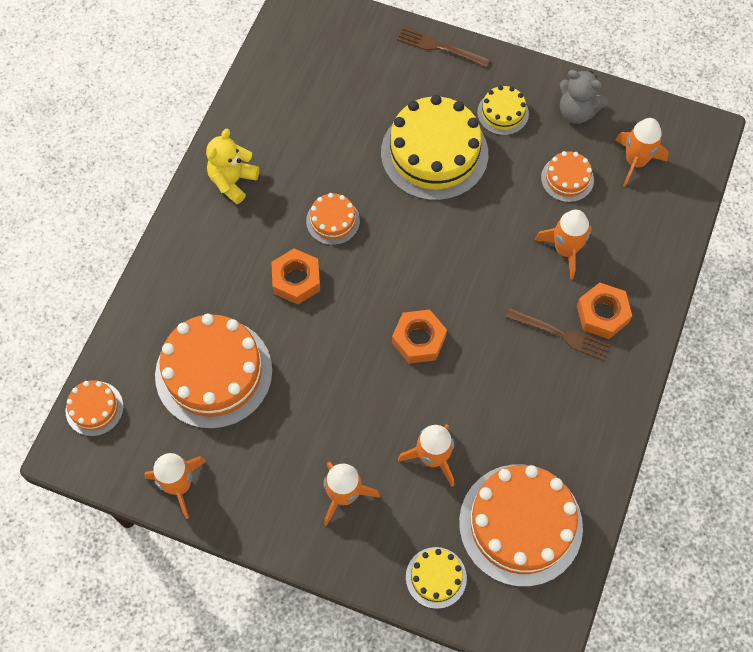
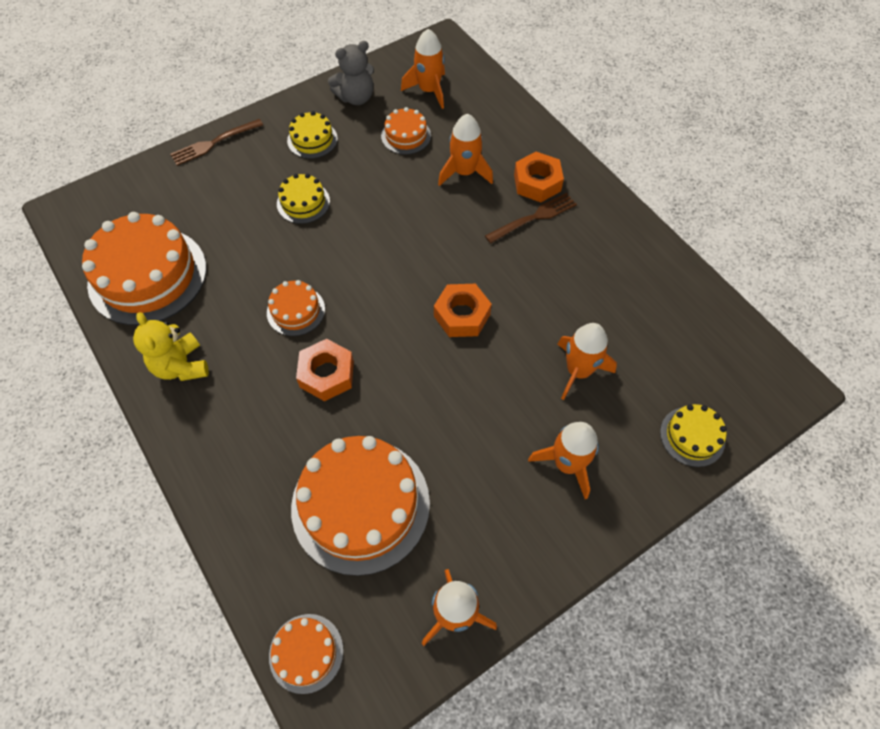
camera: 55 degrees left, 5 degrees down
yellow cake [381,95,488,201] -> yellow cake [277,174,330,224], size x0.49
orange cake [459,465,583,587] -> orange cake moved to [82,212,206,325]

